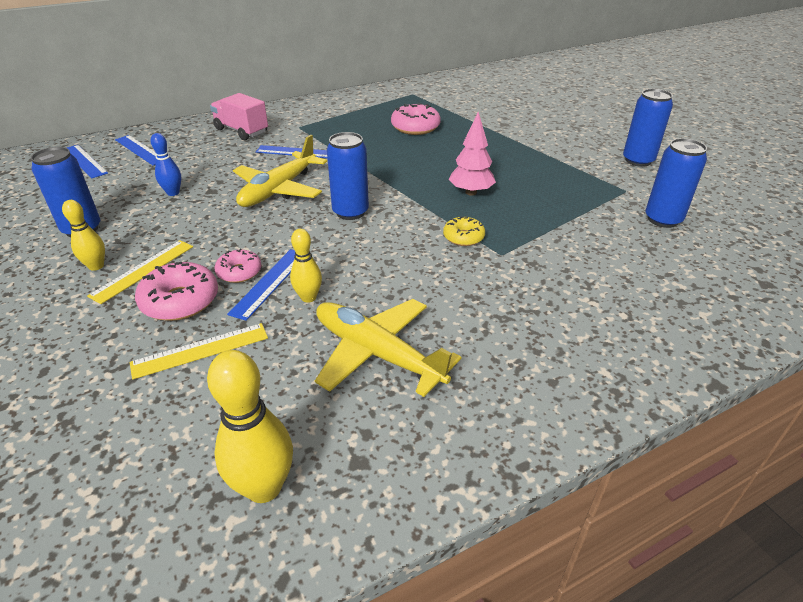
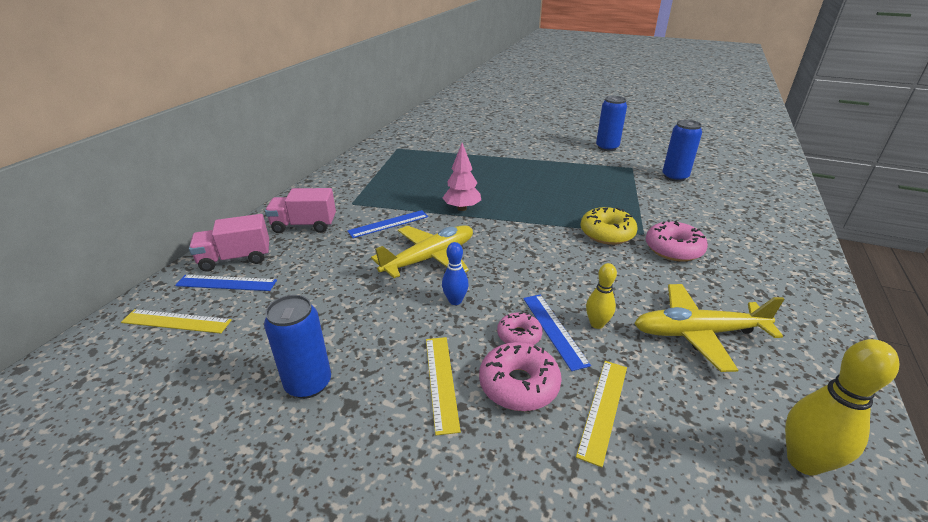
camera: 40 degrees left, 5 degrees down
yellow bowling pin [62,200,105,271] -> none
blue ruler [67,145,108,178] -> yellow ruler [121,309,232,334]
blue bowling pin [151,133,181,196] -> blue bowling pin moved to [442,242,469,305]
yellow plane [233,135,327,207] -> yellow plane turned 120 degrees counterclockwise [371,225,473,278]
blue can [327,132,369,220] -> none
pink donut [391,103,441,135] -> pink donut moved to [646,220,708,262]
yellow donut [443,216,485,246] -> yellow donut [580,207,637,245], size x1.61
pink tree [449,112,496,196] -> pink tree moved to [443,143,481,211]
none -> pink truck [189,214,269,272]

